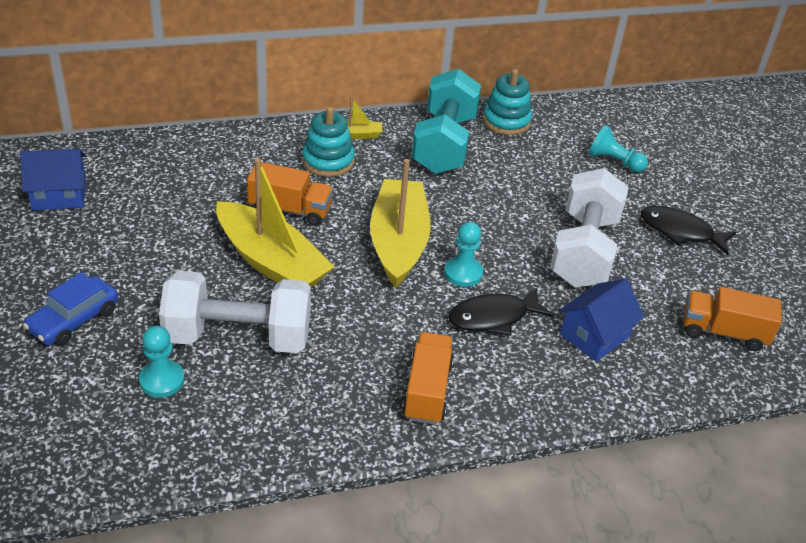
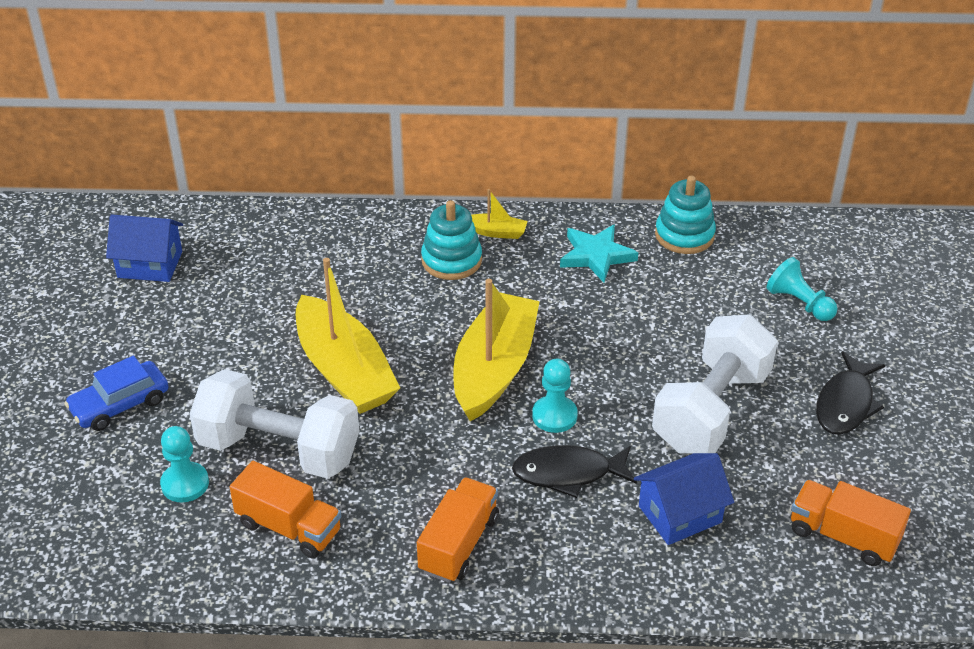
camera: 20 degrees right, 0 degrees up
orange truck [247,162,333,226] -> orange truck moved to [230,461,341,558]
turquoise dumbbell [412,69,481,174] -> turquoise star [560,224,638,282]
black fish [641,206,736,255] -> black fish turned 105 degrees counterclockwise [816,351,885,435]

